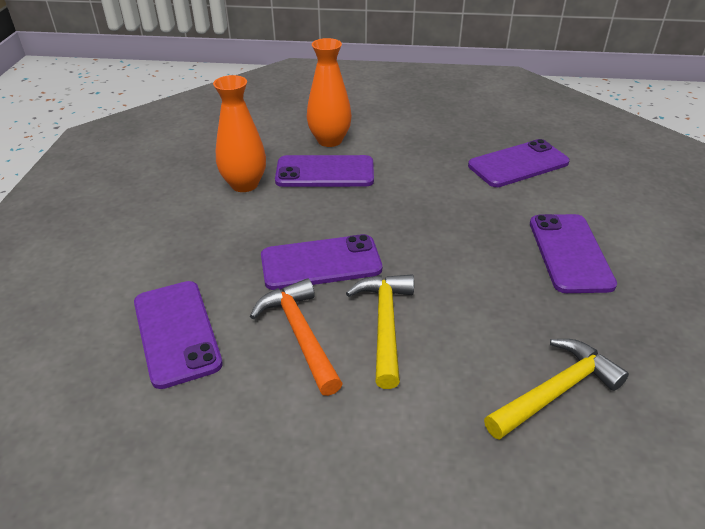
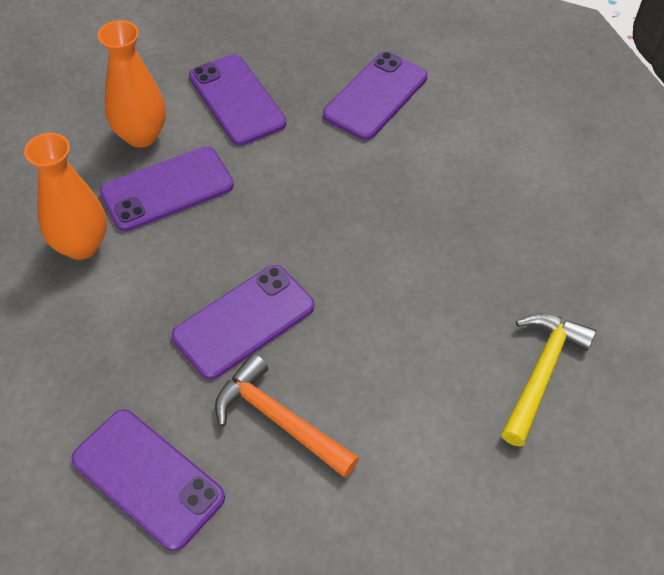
camera: 30 degrees left, 15 degrees up
yellow hammer [346,275,414,389] -> none
purple phone [530,214,617,293] -> purple phone moved to [189,54,286,146]

